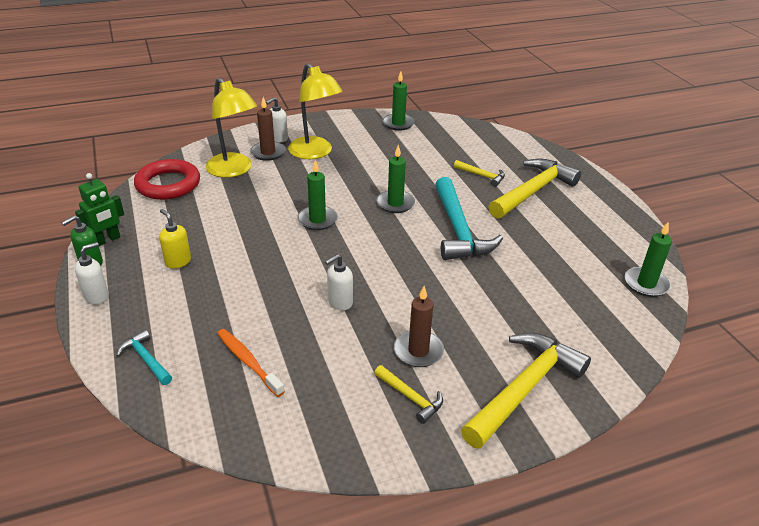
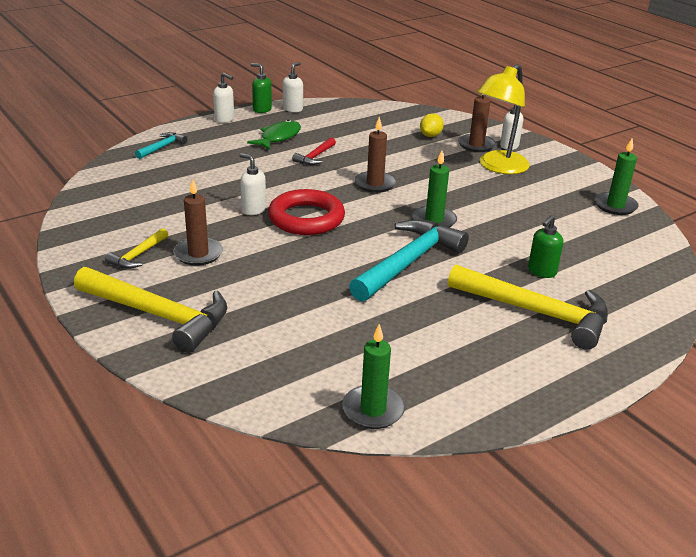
camera: 75 degrees right, 5 degrees down
green robot [75,173,124,246] -> white soap dispenser [283,62,303,112]
red ring [134,159,200,200] -> red ring moved to [268,189,345,235]
yellow soap dispenser [159,209,191,269] -> green fish [247,120,301,150]
yellow lamp [205,78,257,178] -> yellow lemon [420,113,444,137]
orange toothbrush [217,329,285,397] -> none
green candle [297,160,338,230] -> brown candle [355,117,396,193]
turquoise hammer [435,177,503,260] -> turquoise hammer turned 150 degrees clockwise [349,219,469,302]
yellow hammer [454,160,505,187] -> green soap dispenser [528,215,563,278]
none -> red hammer [292,137,336,165]

